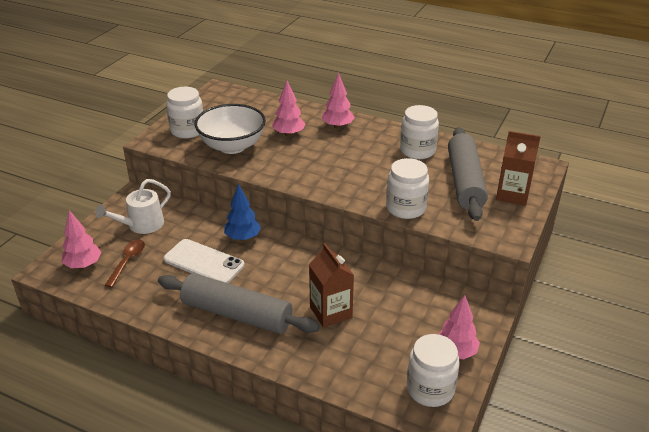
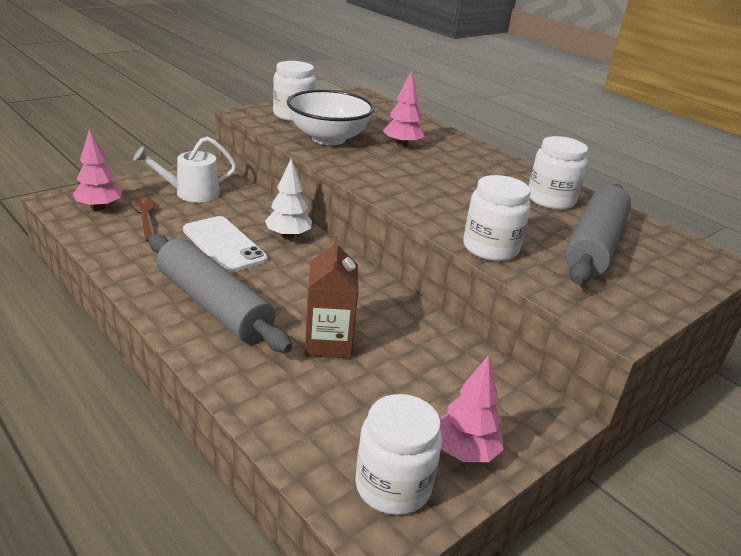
camera: 20 degrees right, 5 degrees down
brown spoon [104,240,145,288] -> brown spoon turned 60 degrees counterclockwise [131,197,155,242]
blue tree [224,184,261,241] -> white tree [265,158,312,239]
pink tree [322,72,355,129] -> none
brown carton [496,131,541,206] -> none

